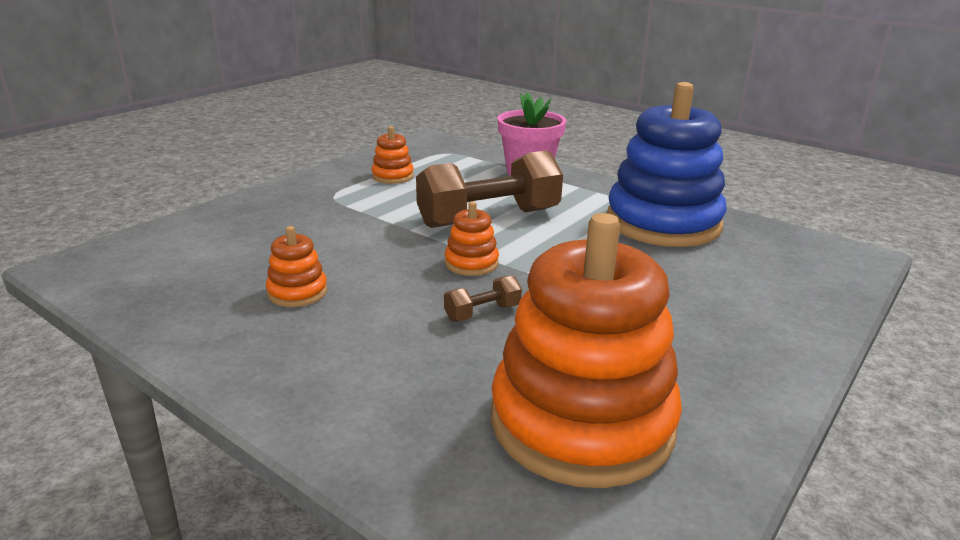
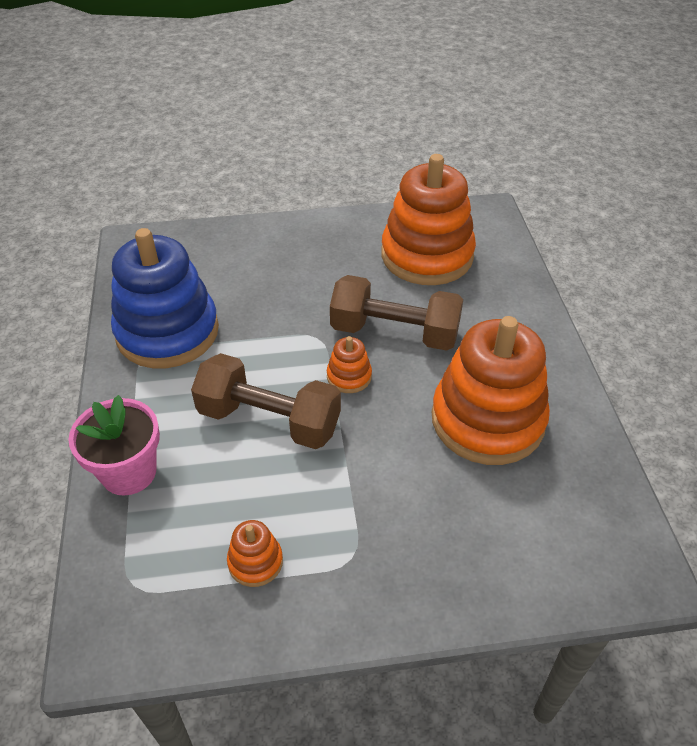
camera: 135 degrees left, 20 degrees up
orange stacking toy [266,226,327,307] -> orange stacking toy [432,316,550,465], size x2.38
brown dumbbell [444,275,522,322] -> brown dumbbell [330,275,463,351], size x2.37

